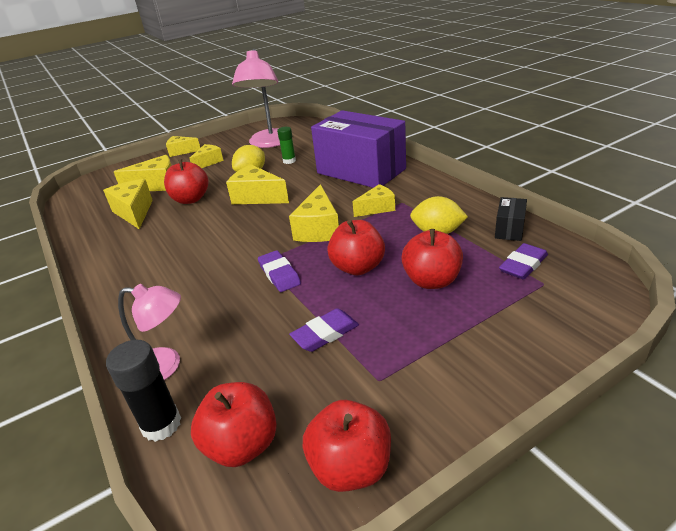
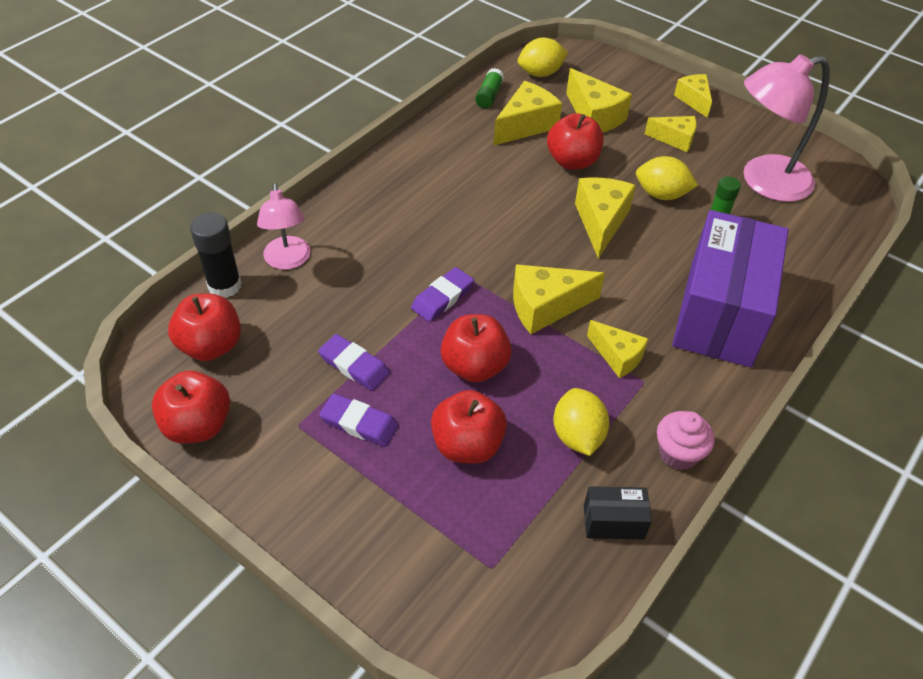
camera: 65 degrees right, 15 degrees up
purple eraser [499,243,548,279] -> purple eraser moved to [319,394,399,447]
none -> green glue stick [475,68,504,108]
none -> yellow lemon [518,37,568,77]
none -> pink cupcake [657,411,715,470]

